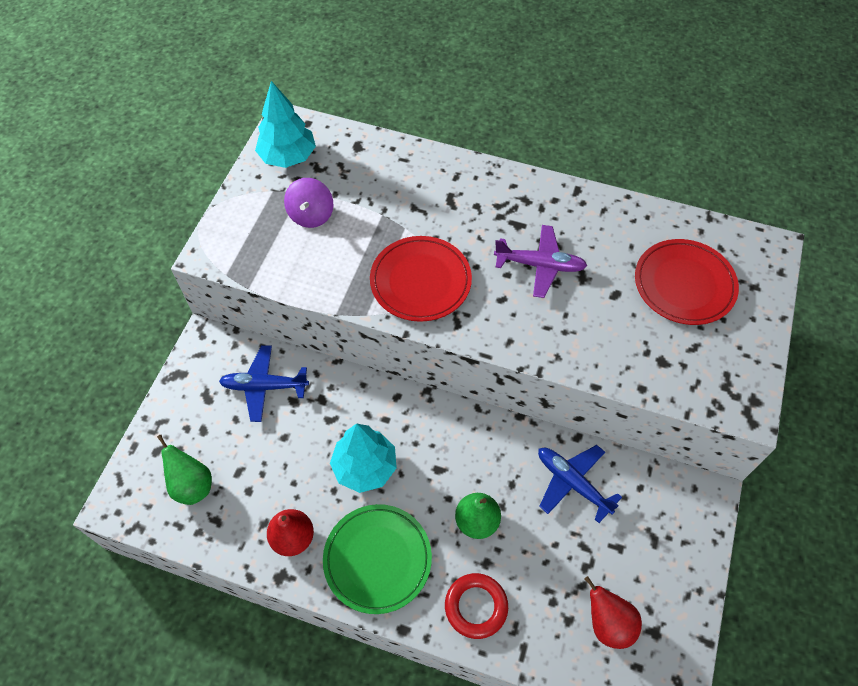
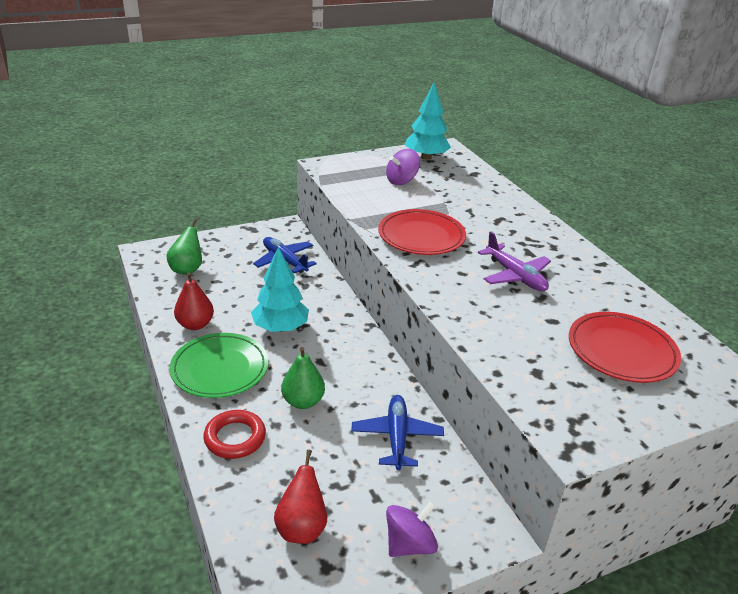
camera: 45 degrees right, 25 degrees down
none -> purple spinning top [386,501,438,557]

